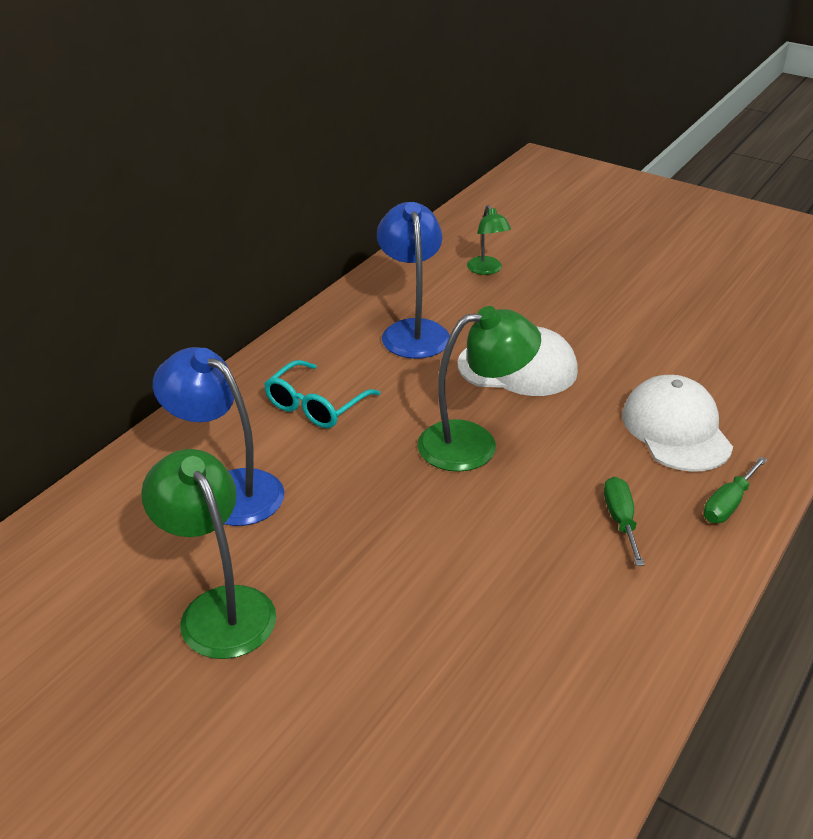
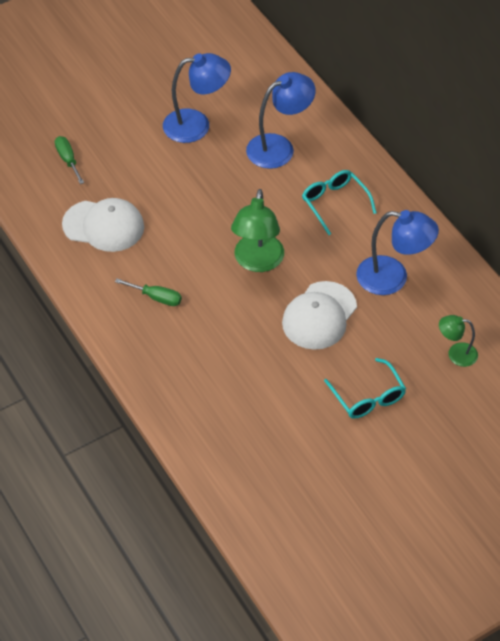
camera: 115 degrees right, 15 degrees up
green lamp [141,449,276,659] -> blue lamp [163,53,231,143]
white cap [622,375,733,472] -> white cap moved to [62,198,144,252]
green screwdriver [703,456,767,523] -> green screwdriver moved to [55,136,84,184]
none -> turquoise glasses [324,358,406,419]

